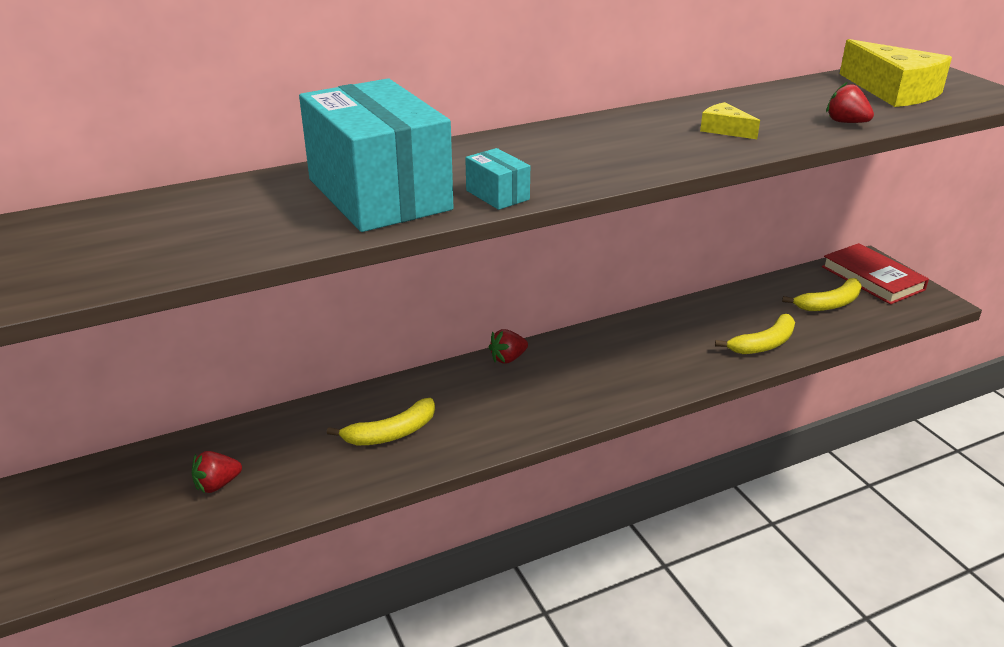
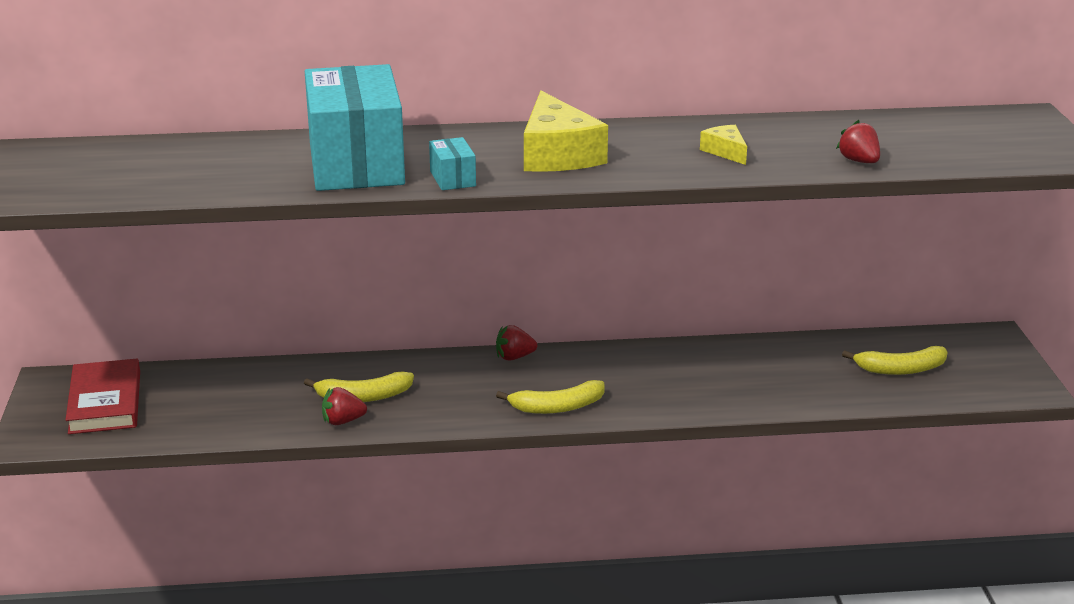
camera: 20 degrees right, 5 degrees down
red strawberry [192,451,242,493] -> red strawberry moved to [322,387,367,425]
yellow banana [715,314,795,354] -> yellow banana moved to [496,380,605,414]
red book [822,243,929,305] -> red book moved to [66,359,140,434]
yellow cheese [840,39,952,107] -> yellow cheese moved to [524,91,608,172]

